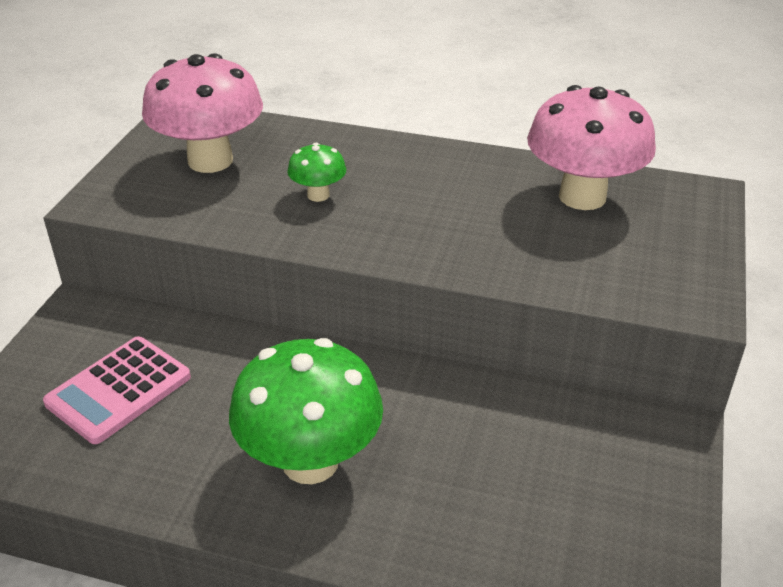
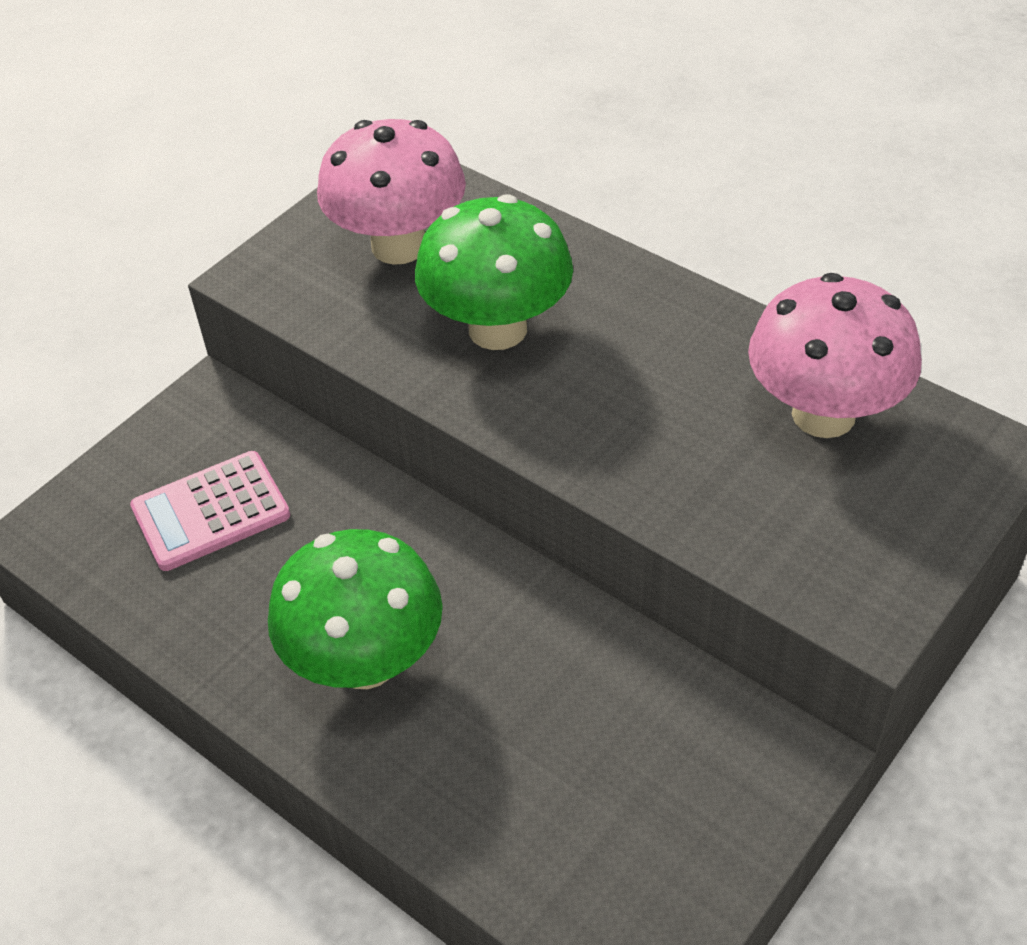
camera: 25 degrees right, 10 degrees up
green mushroom [287,143,346,202] -> green mushroom [415,194,573,350], size x2.10

